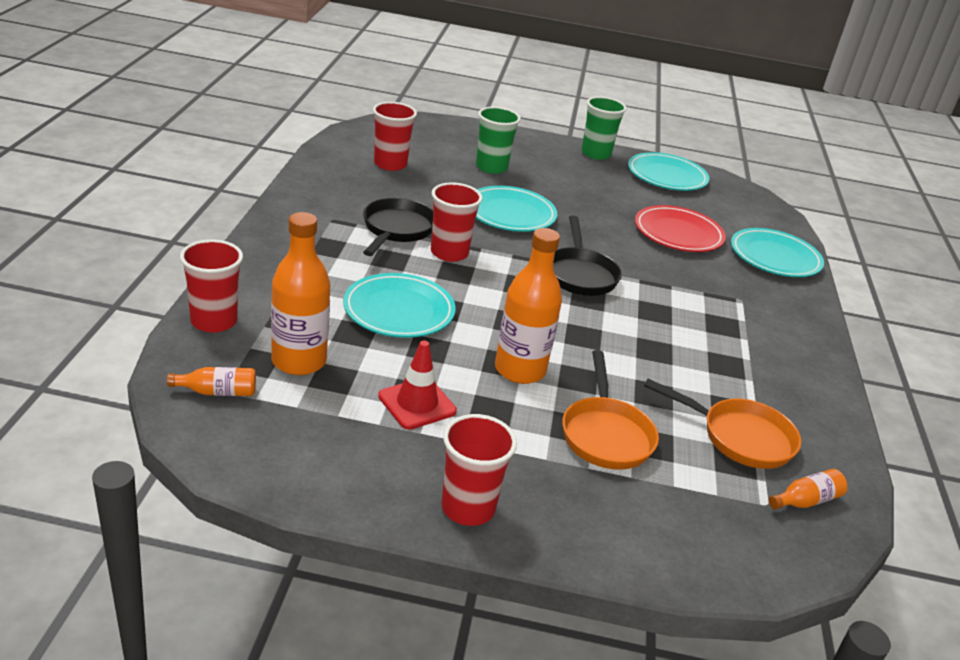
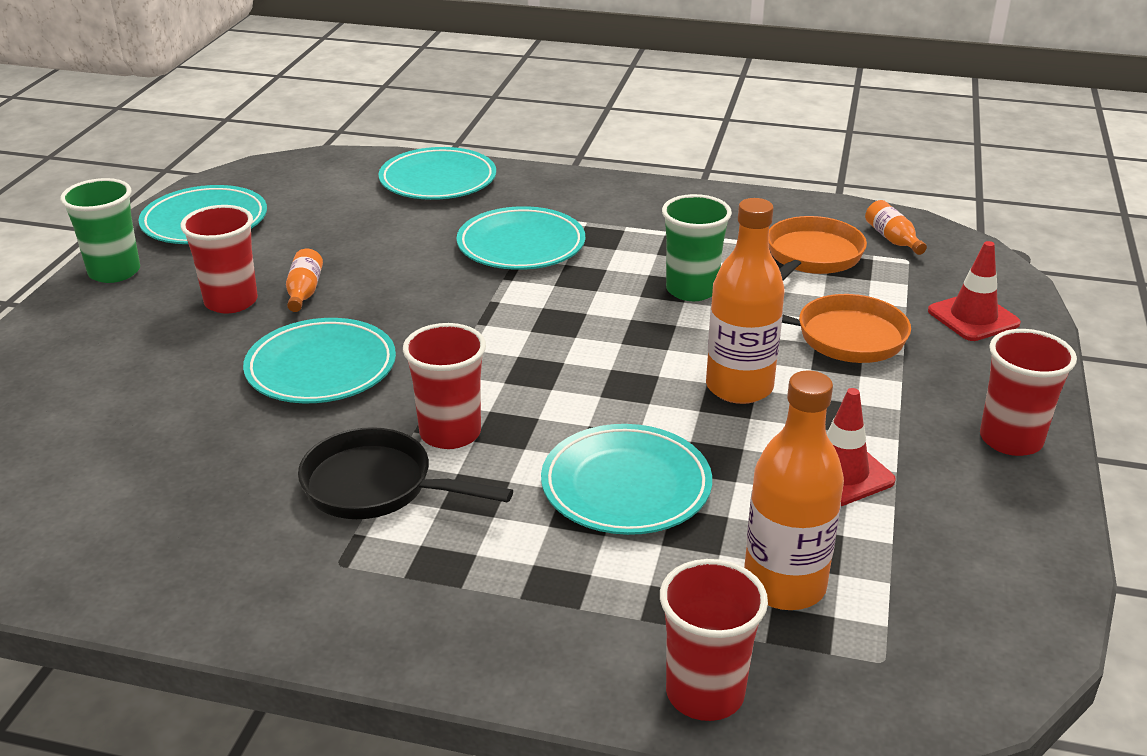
camera: 80 degrees left, 0 degrees up
orange bottle [167,367,256,396] -> orange bottle moved to [286,249,323,312]
red cup [373,102,417,171] -> red cup moved to [180,205,258,314]
green cup [476,107,521,174] -> green cup moved to [662,194,732,301]
black pan [553,216,622,296] -> none
red plate [635,205,726,252] -> none
none -> turquoise plate [457,206,585,270]
none -> red traffic cone [928,241,1021,341]

